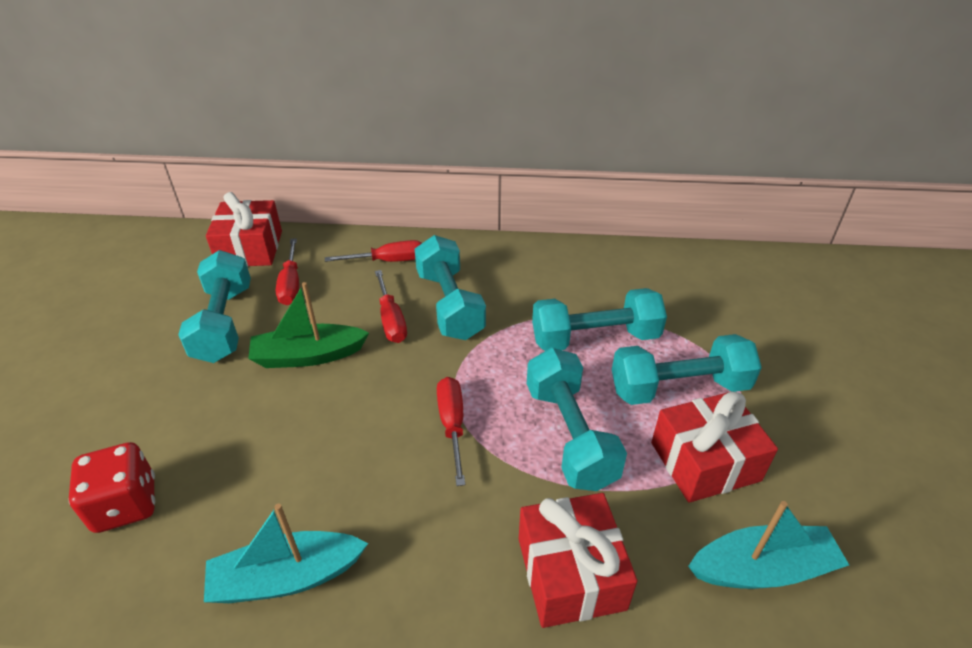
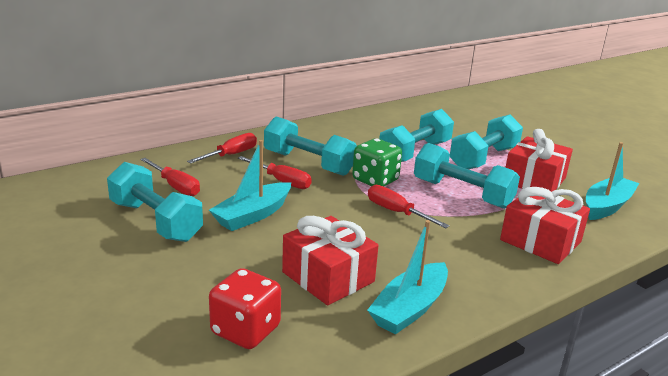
camera: 40 degrees left, 15 degrees down
red gift [206,192,282,267] -> red gift moved to [282,216,379,305]
green boat [248,282,369,368] -> turquoise boat [209,140,291,231]
none -> green dice [352,138,402,187]

